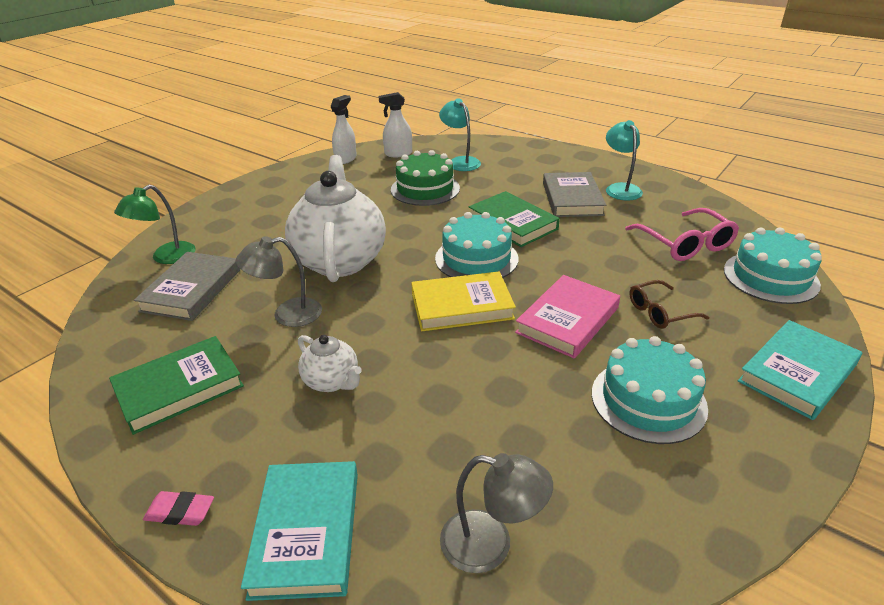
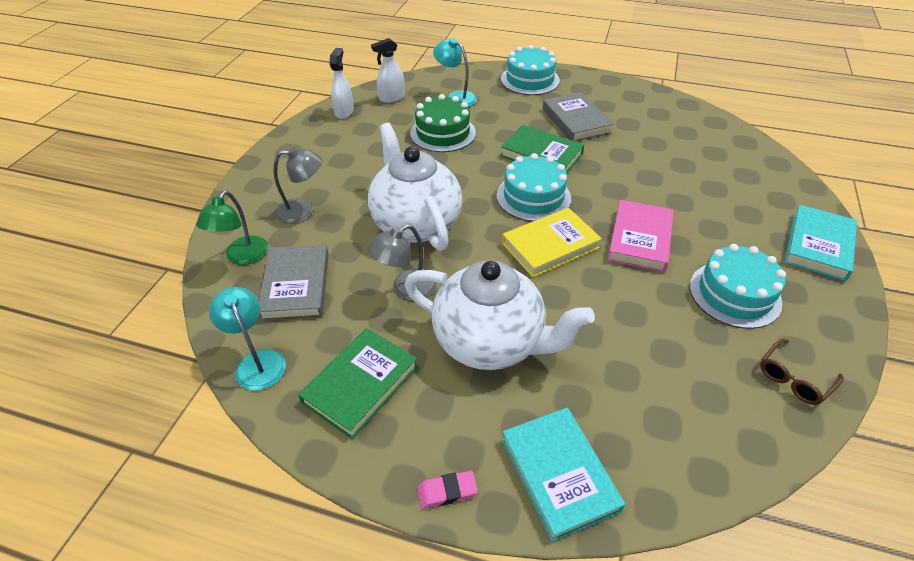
camera: 20 degrees left, 10 degrees up
white teapot [298,335,362,392] -> white teapot [405,260,595,370], size x2.14
grey lamp [440,453,553,573] -> grey lamp moved to [274,147,322,224]
turquoise lamp [606,120,643,201] -> turquoise lamp moved to [209,287,286,391]
pink glasses [625,208,739,261] -> none
brown glasses [629,280,709,329] -> brown glasses moved to [760,339,844,405]
turquoise cake [724,227,822,304] -> turquoise cake moved to [501,45,560,95]

